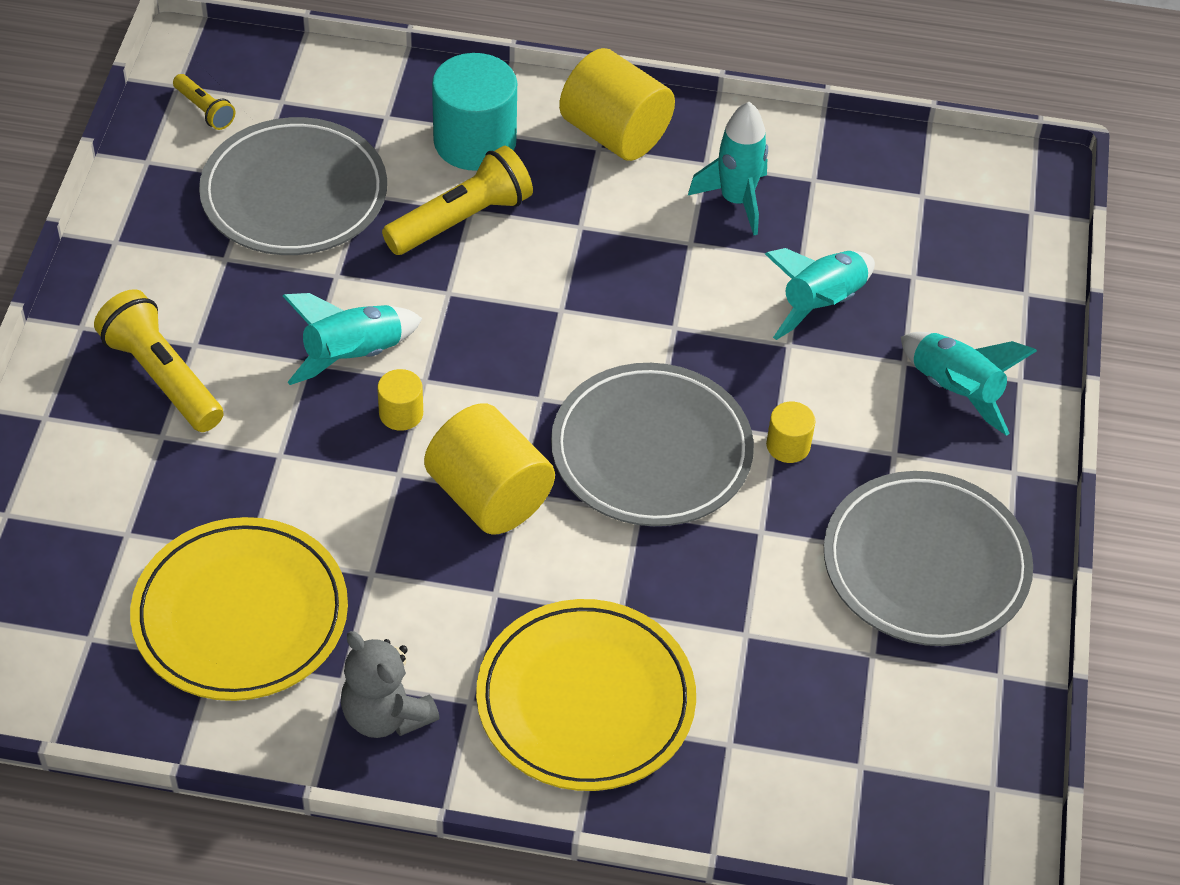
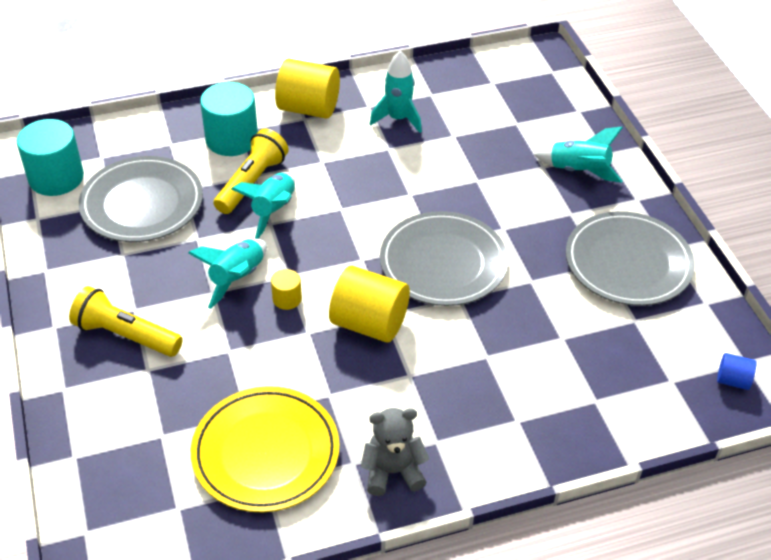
camera: 25 degrees left, 5 degrees down
yellow flashlight [173,74,235,130] -> turquoise cylinder [17,119,84,196]
grey teddy bear [341,631,440,738] -> grey teddy bear turned 150 degrees clockwise [361,408,429,496]
yellow plate [476,599,696,791] -> none
turquoise rocket [765,248,875,340] -> turquoise rocket moved to [232,172,295,239]
yellow cylinder [766,402,816,463] -> none
none -> blue cylinder [717,353,756,390]

